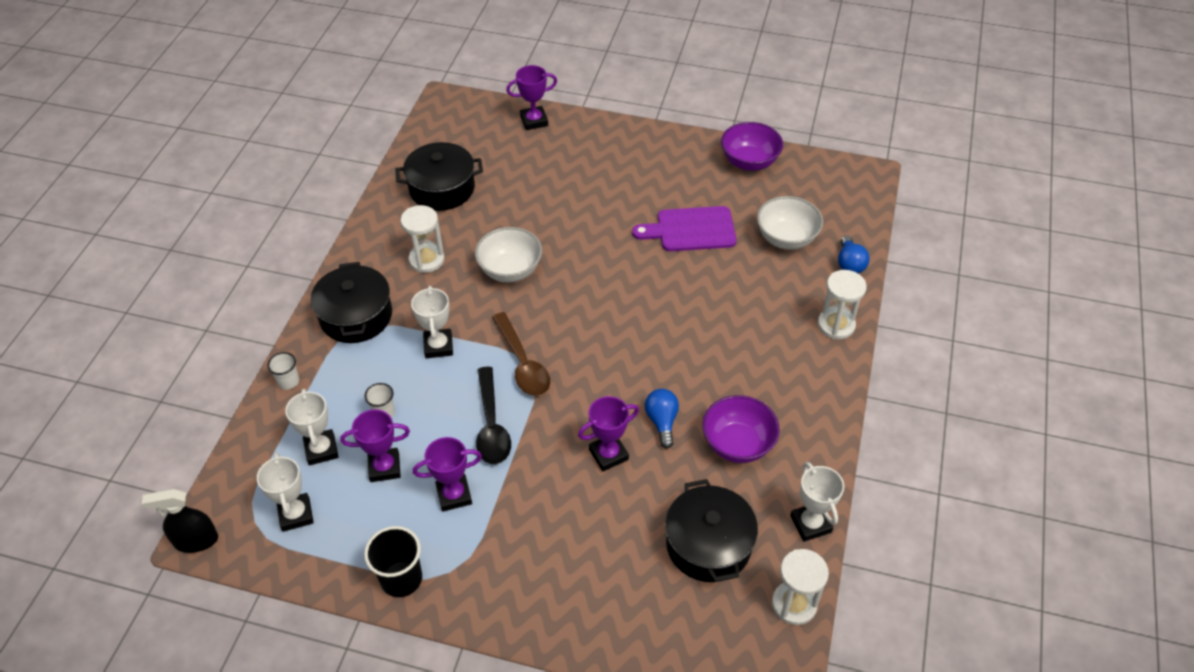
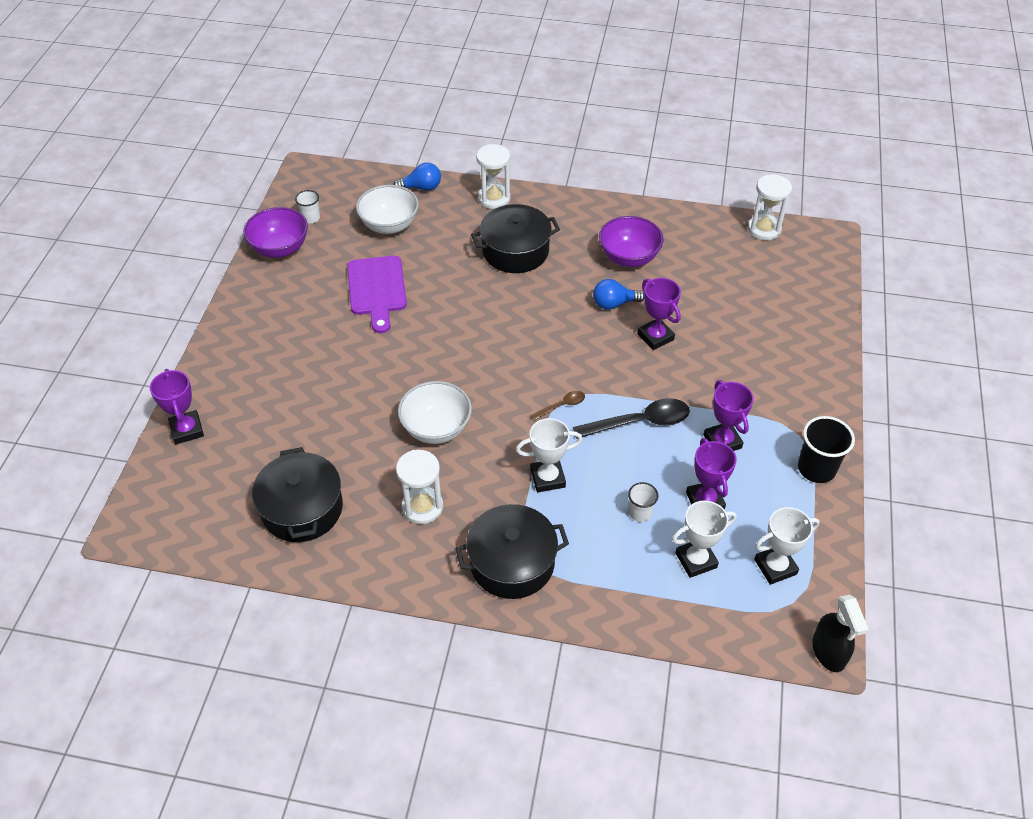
camera: 95 degrees left, 0 degrees up
white cup [267,352,299,390] -> white cup moved to [295,190,320,223]
brown spoon [492,312,550,396] -> brown spoon [530,391,585,421], size x0.52
black pot [665,479,758,582] -> black pot moved to [471,204,560,273]
white trophy [790,462,844,542] -> none

